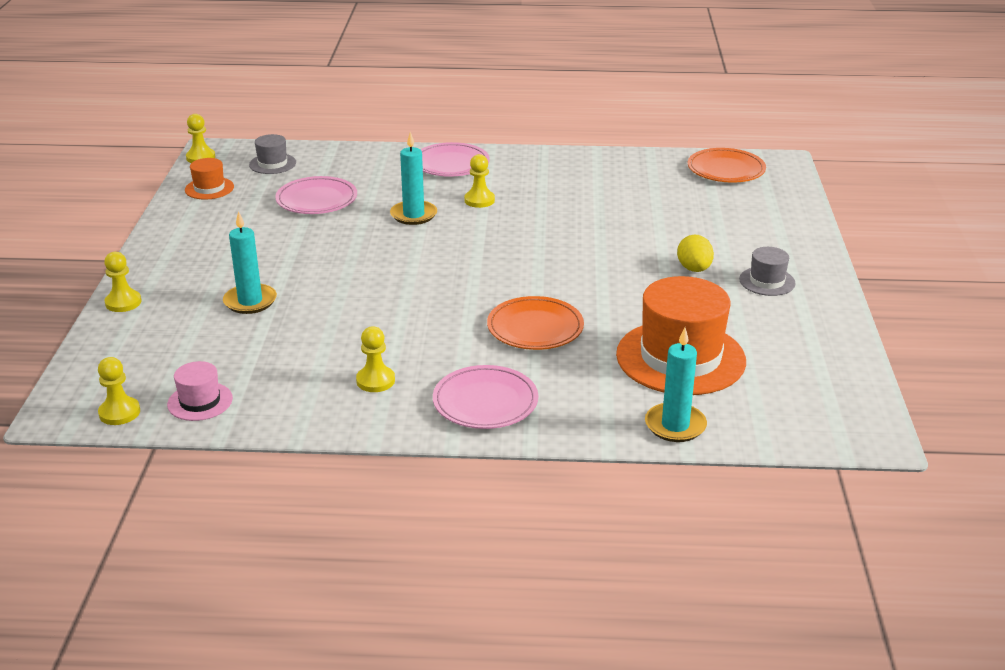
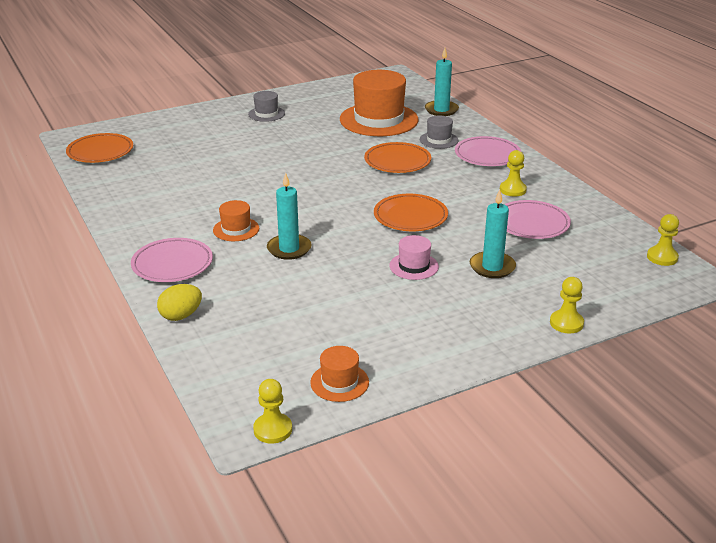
camera: 120 degrees left, 0 degrees up
pink hat [167,361,233,421] -> pink hat moved to [390,235,439,280]
grey hat [249,134,296,174] -> grey hat moved to [420,116,458,149]
pink plate [275,176,357,214] -> pink plate moved to [504,200,571,239]
yellow pawn [464,154,495,208] -> orange hat [213,200,259,241]
yellow egg [677,234,714,272] -> yellow egg moved to [157,284,202,321]
none -> orange plate [374,194,448,231]

